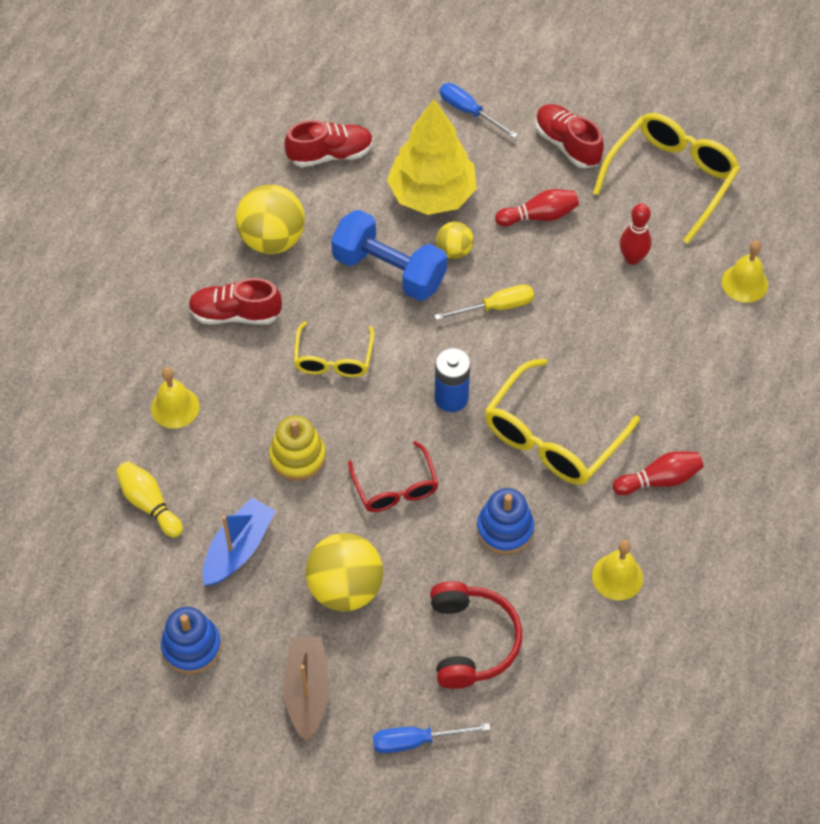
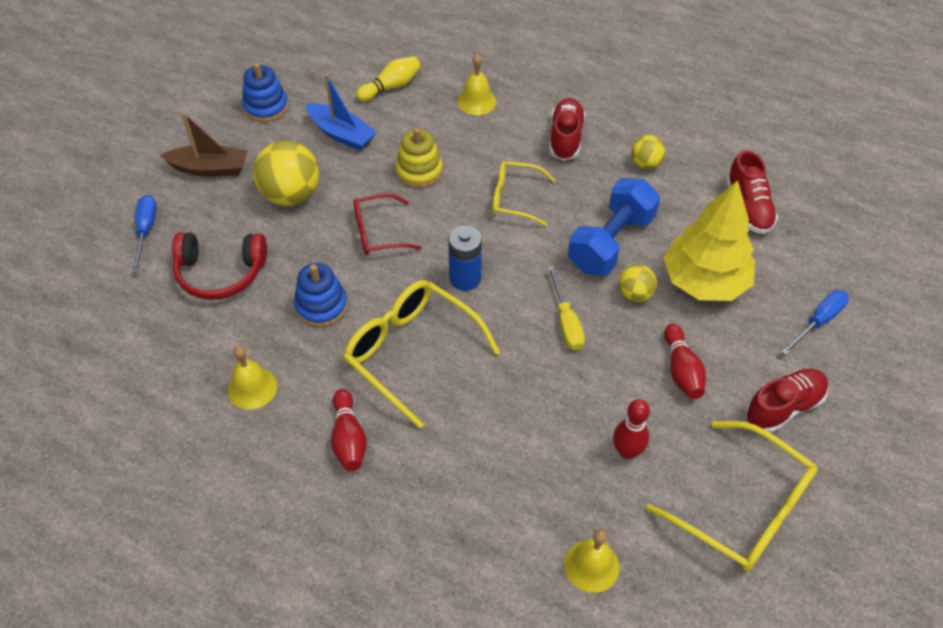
camera: 95 degrees right, 5 degrees down
yellow ball [235,185,305,254] -> yellow ball [631,135,666,169], size x0.54

